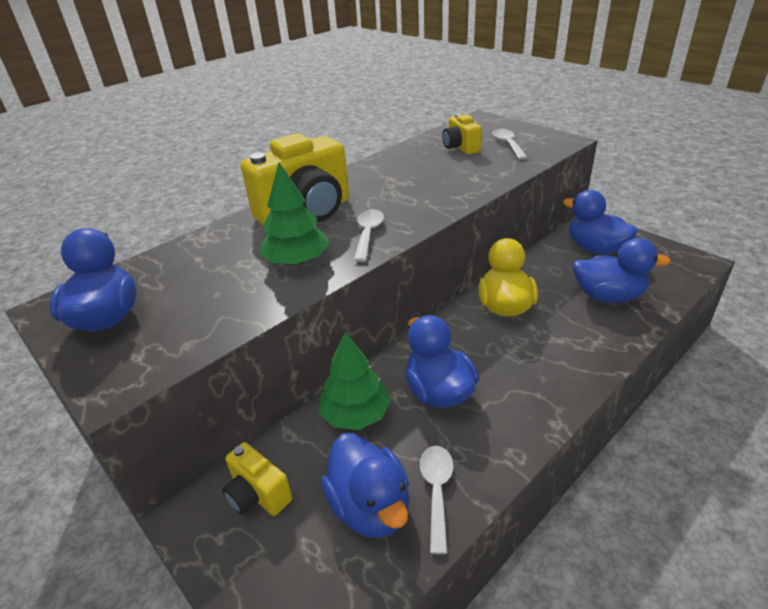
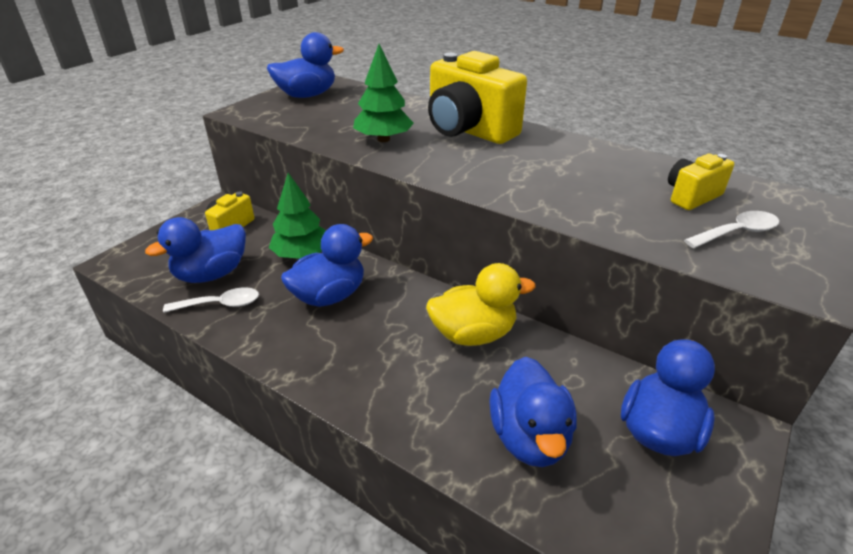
camera: 75 degrees right, 0 degrees up
white spoon [354,209,384,262] -> none

